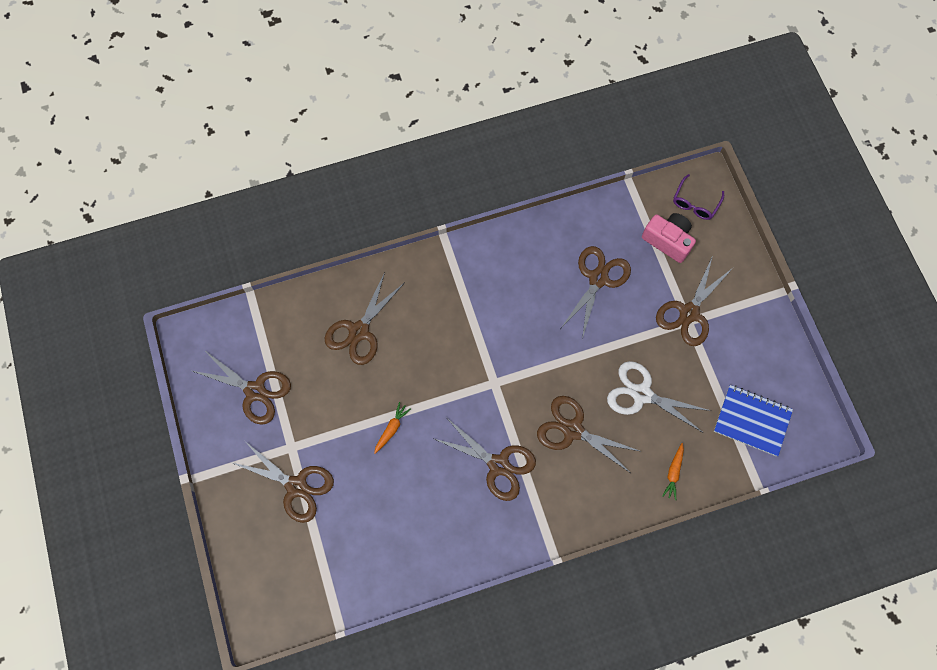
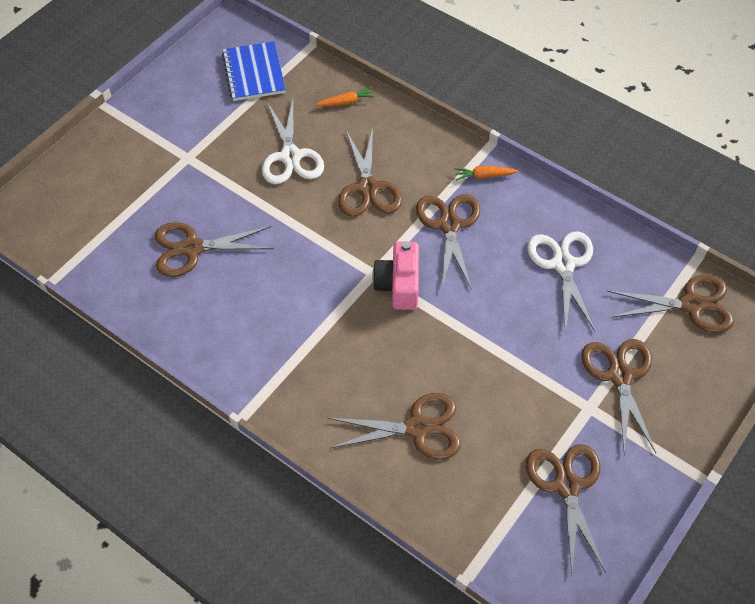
camera: 125 degrees left, 15 degrees down
orange carrot [374,402,411,454] -> orange carrot moved to [454,166,518,181]
pink camera [642,213,696,263] -> pink camera moved to [372,241,419,310]
brown scissors [656,258,733,346] -> brown scissors moved to [607,275,734,333]
purple glasses [673,174,724,220] -> none
none -> white scissors [527,231,595,333]

